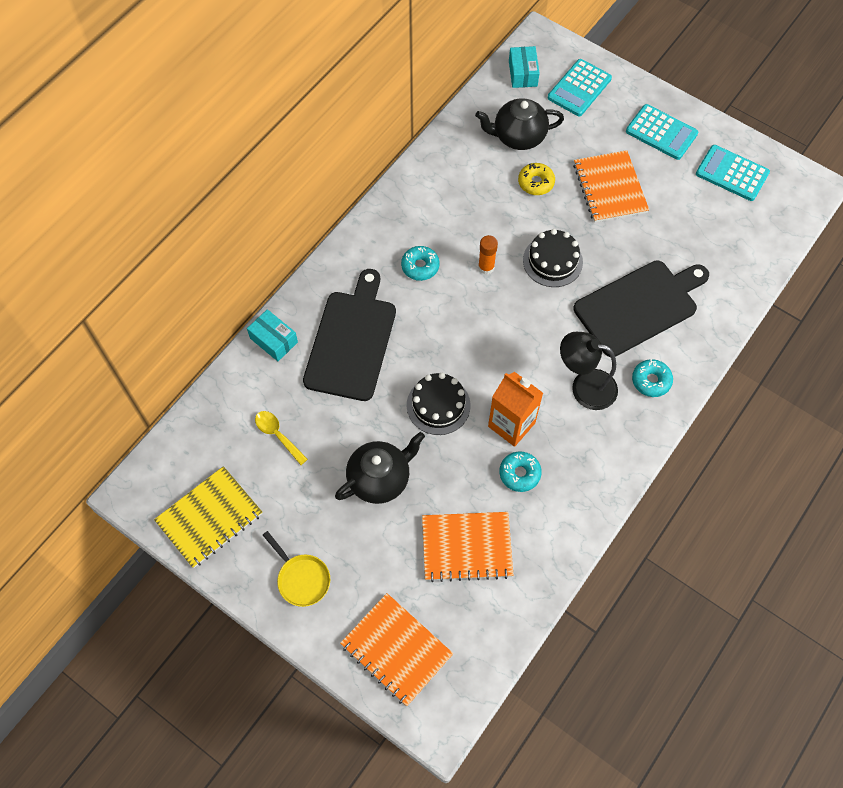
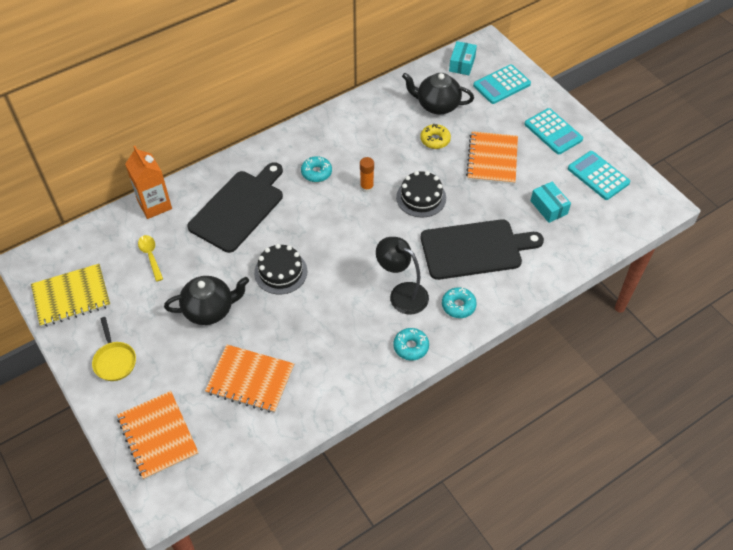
camera: 20 degrees right, 10 degrees down
turquoise box [247,309,298,361] -> turquoise box moved to [531,182,571,223]
orange carton [488,372,543,447] -> orange carton moved to [125,146,172,219]
turquoise donut [499,451,542,492] -> turquoise donut moved to [393,328,429,361]

